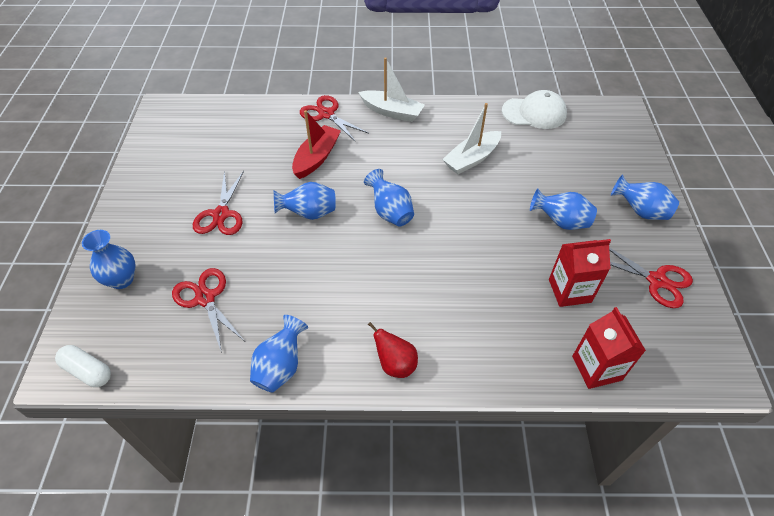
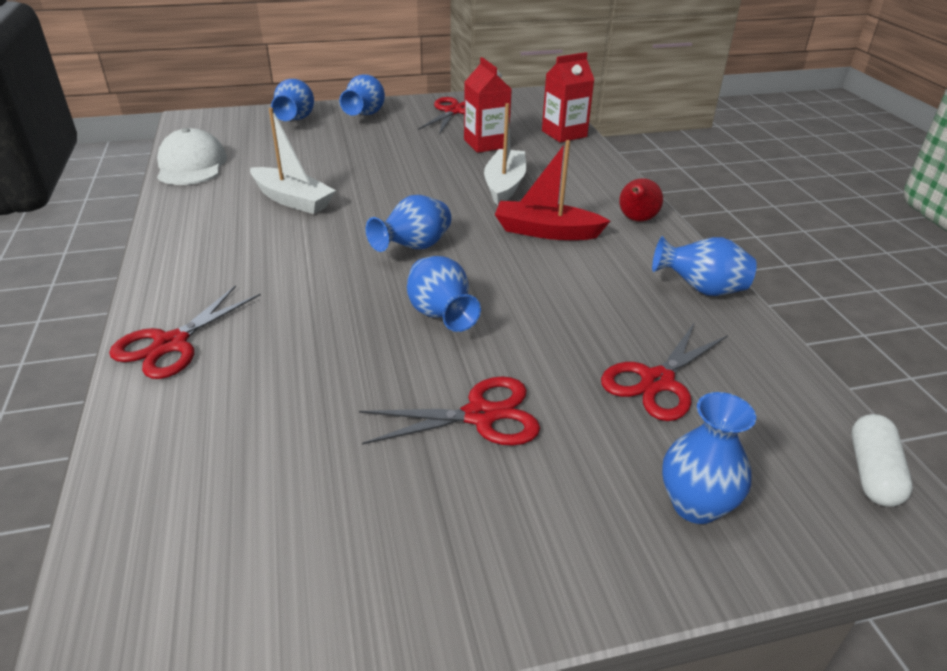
camera: 105 degrees left, 15 degrees down
red boat [292,110,341,179] -> red boat moved to [495,140,610,240]
white boat [358,57,425,122] -> white boat moved to [484,103,526,206]
blue vase [530,188,597,230] -> blue vase moved to [271,79,314,121]

